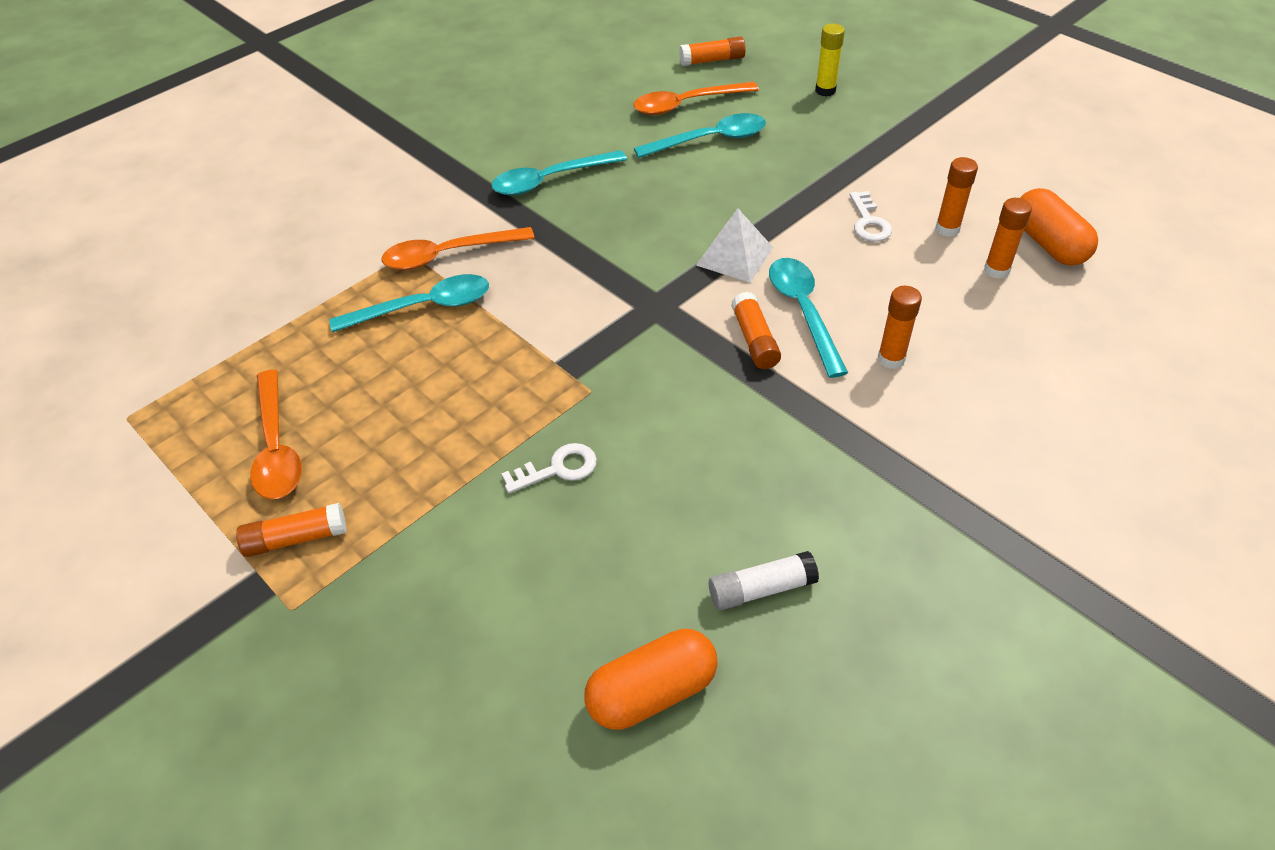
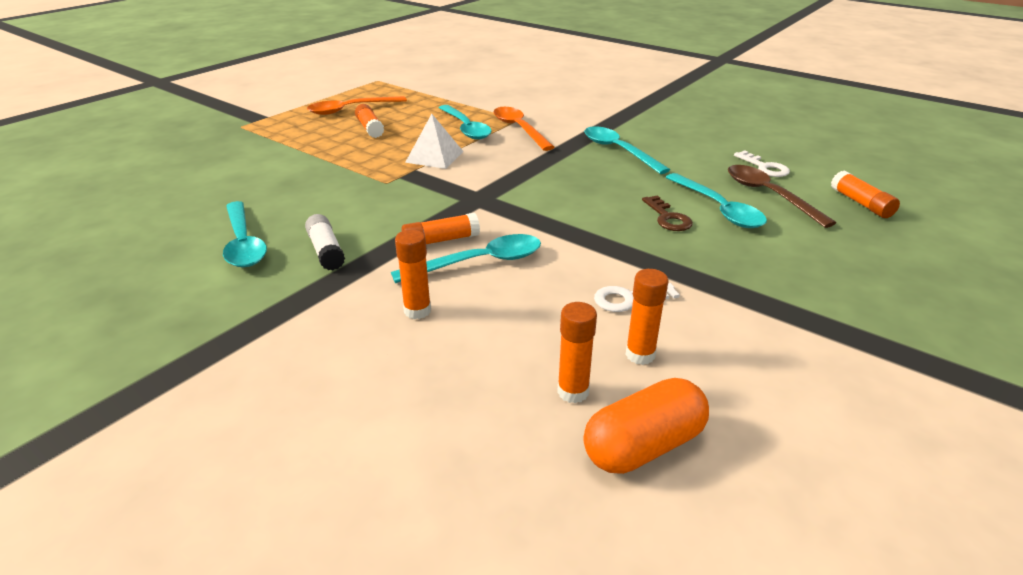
camera: 80 degrees right, 15 degrees down
orange glue stick [236,503,347,557] -> orange glue stick moved to [355,104,384,138]
white key [501,443,597,493] -> white key moved to [734,151,790,177]
orange capsule [584,629,718,730] -> none
orange spoon [633,82,759,115] -> brown spoon [728,165,836,228]
white pyramid [696,208,773,282] -> white pyramid moved to [405,114,464,169]
white glue stick [709,551,819,610] -> white glue stick moved to [305,214,345,270]
yellow glue stick [815,24,845,97] -> none
none -> turquoise spoon [223,201,267,267]
none -> brown key [642,195,693,231]

